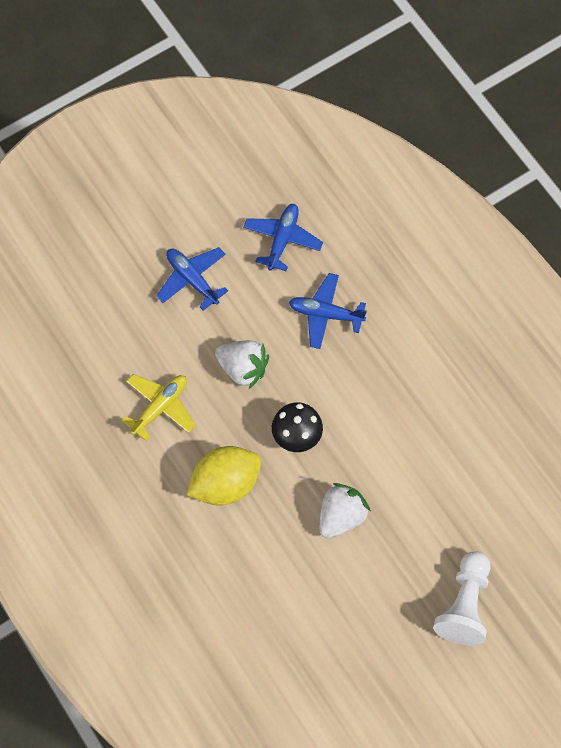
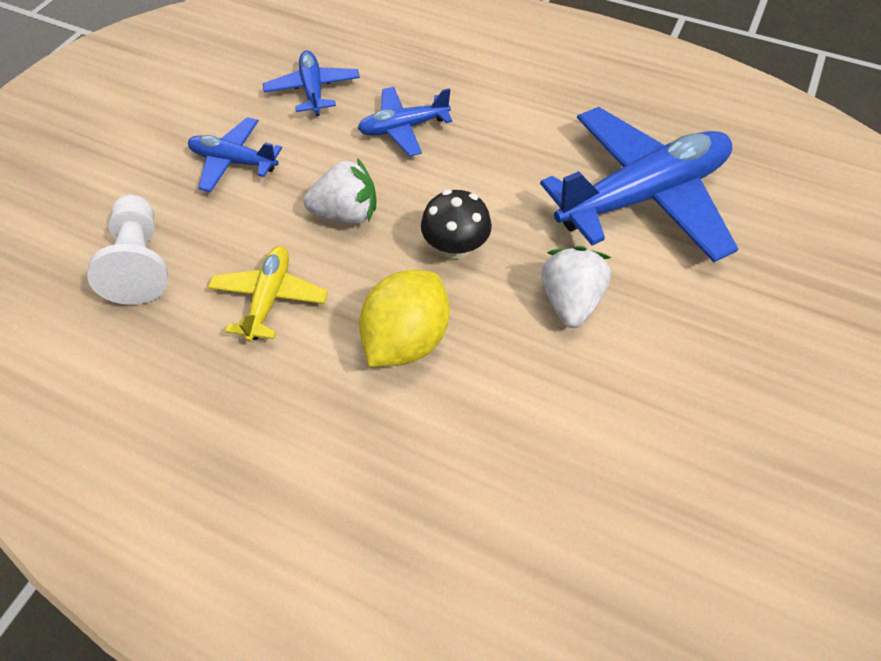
camera: 30 degrees left, 10 degrees down
white pawn [433,551,491,645] -> white pawn moved to [87,195,168,305]
none -> blue plane [540,107,738,262]

